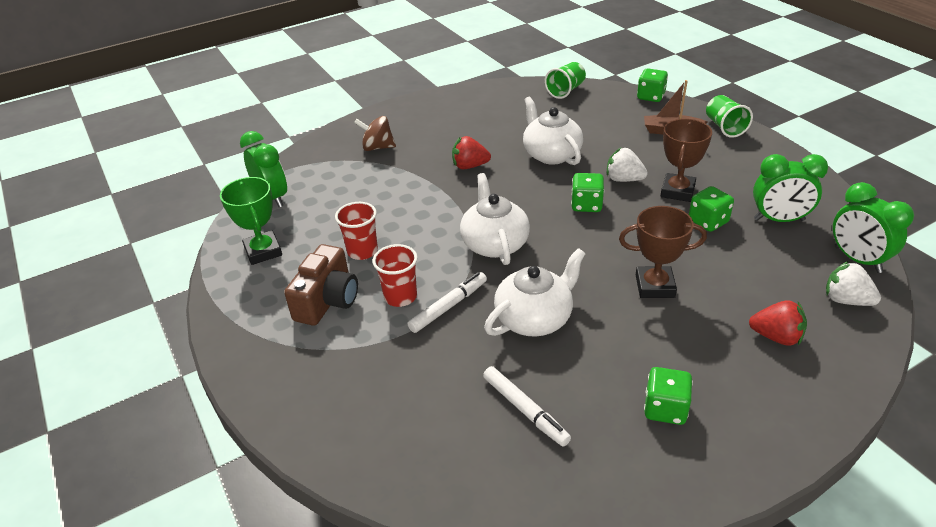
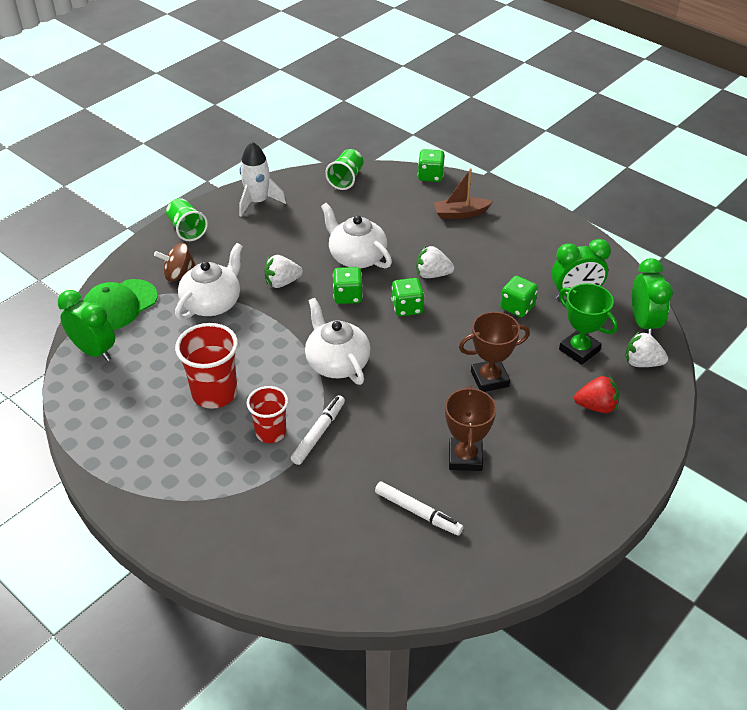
camera: 20 degrees left, 5 degrees up
green trophy [220,177,282,265] -> green trophy moved to [559,283,618,365]
brown camera [284,244,358,326] -> none
red cup [335,202,378,260] -> red cup [175,323,238,409], size x1.53
red strawberry [452,136,491,169] -> white strawberry [264,255,303,288]
white teapot [484,248,585,336] -> white teapot moved to [175,243,243,320]
green dice [644,367,693,425] -> green dice moved to [333,267,363,304]
brown trophy [661,119,712,202] -> brown trophy moved to [445,386,497,471]
green cup [706,95,753,138] -> green cup moved to [166,198,208,241]
green clock [833,182,914,273] -> green clock turned 135 degrees counterclockwise [632,258,673,336]
none -> green cap [84,279,158,330]
none -> white rocket [239,142,286,217]

